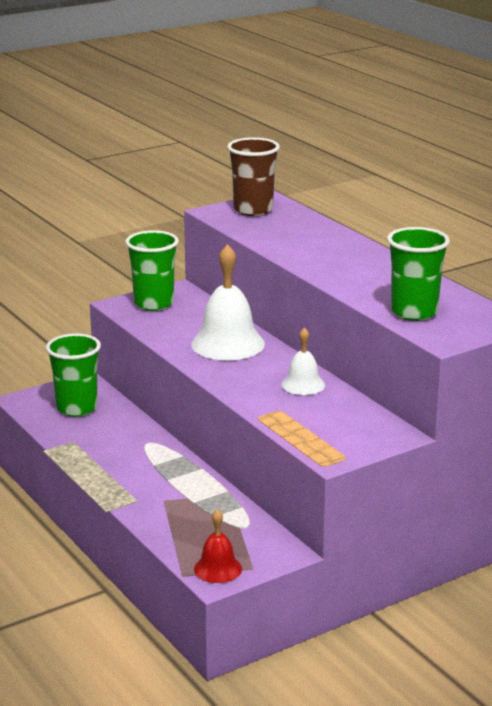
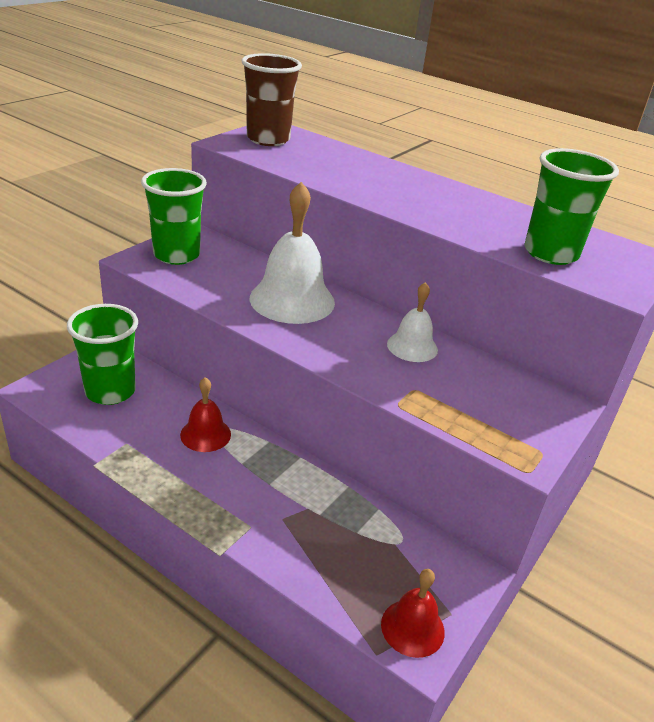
camera: 25 degrees left, 10 degrees up
none -> red bell [180,377,231,452]

